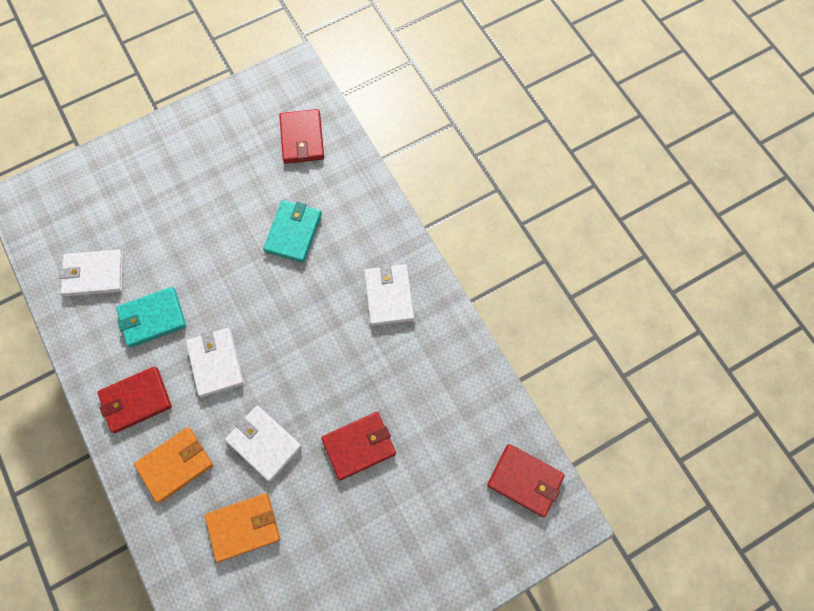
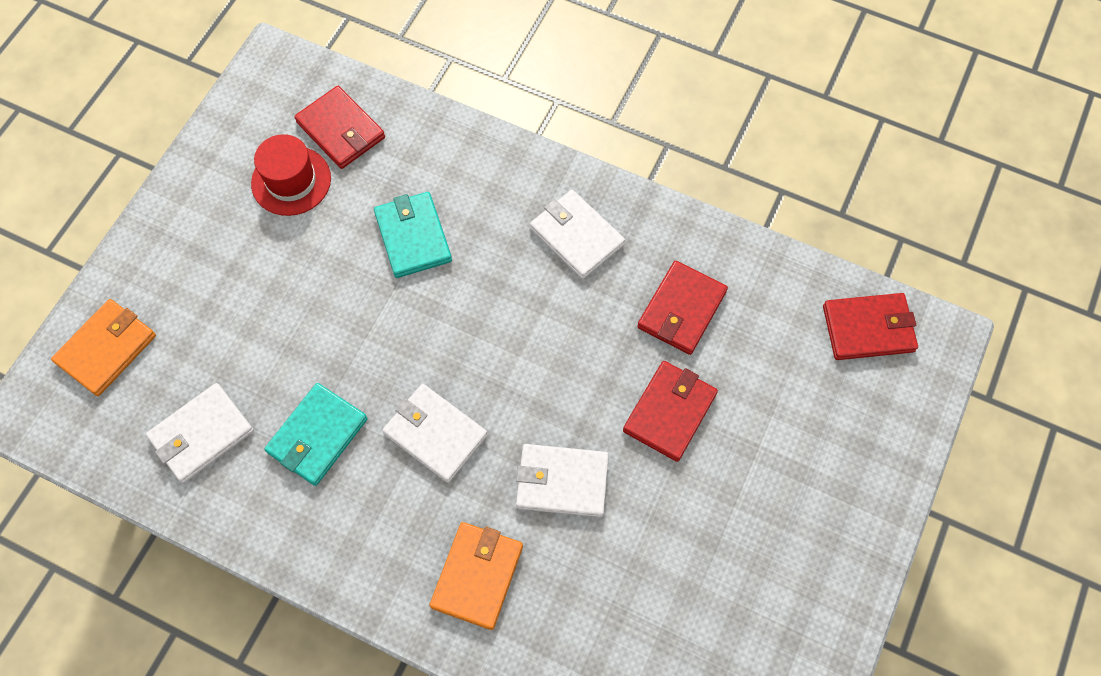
camera: 35 degrees left, 5 degrees down
red wallet [97,366,172,433] -> red wallet moved to [637,261,728,355]
orange wallet [205,493,280,562] -> orange wallet moved to [51,299,156,396]
none -> red hat [251,134,331,216]

